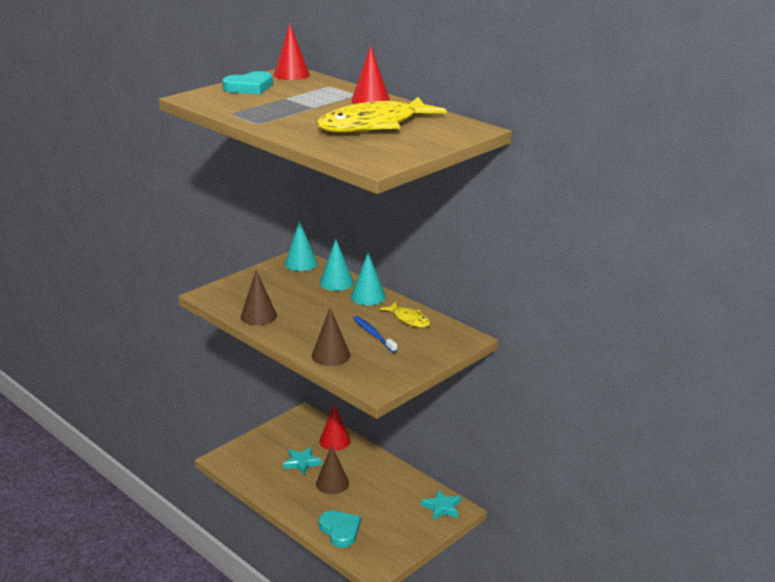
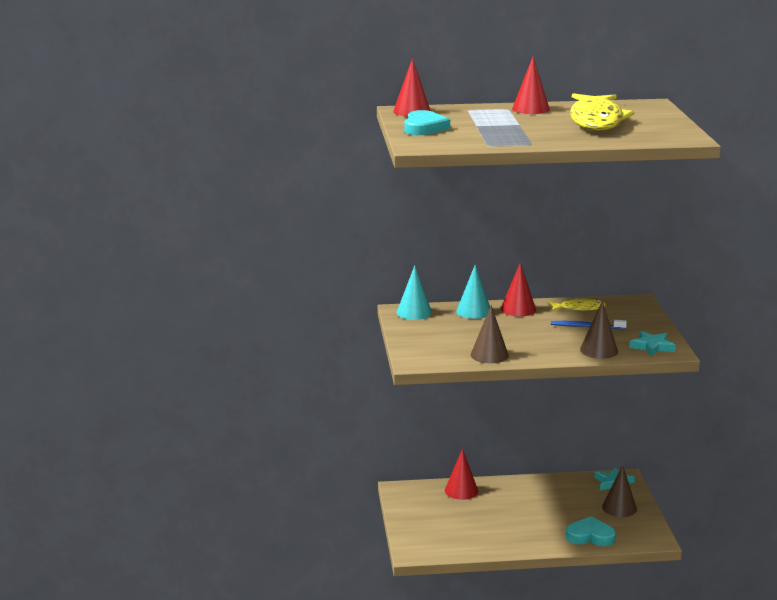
camera: 50 degrees left, 5 degrees down
turquoise star [283,447,322,475] -> turquoise star moved to [629,331,676,357]
brown cone [316,445,349,494] -> brown cone moved to [602,465,637,517]
turquoise cone [351,252,386,305] -> red cone [501,262,536,316]

